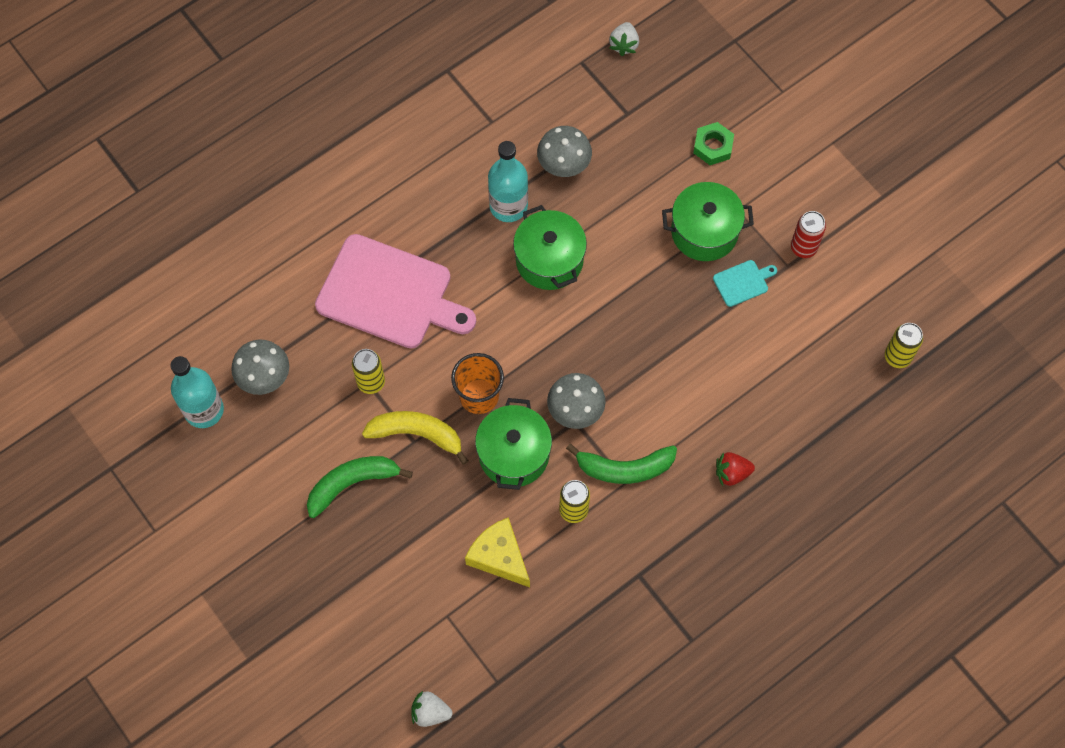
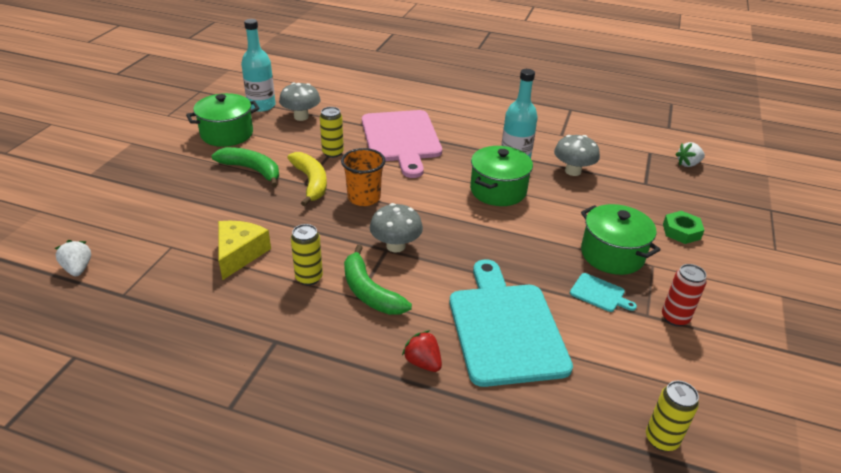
camera: 55 degrees right, 30 degrees down
green pot [475,398,552,490] -> green pot moved to [186,93,260,147]
none -> turquoise cutting board [450,259,573,387]

